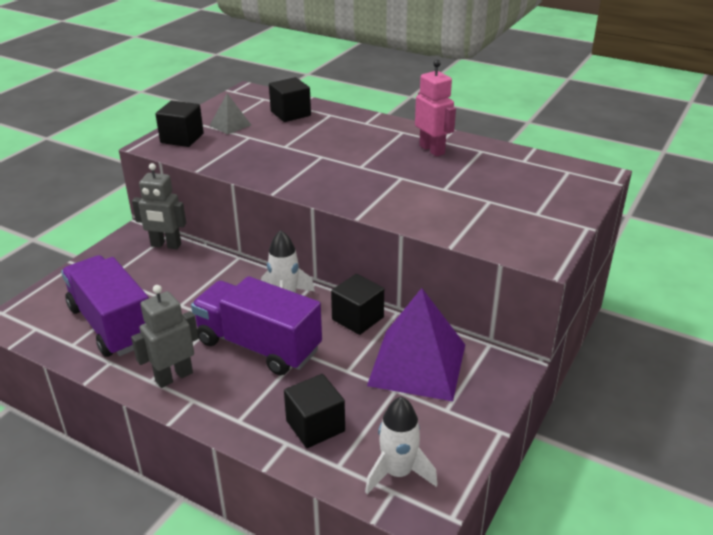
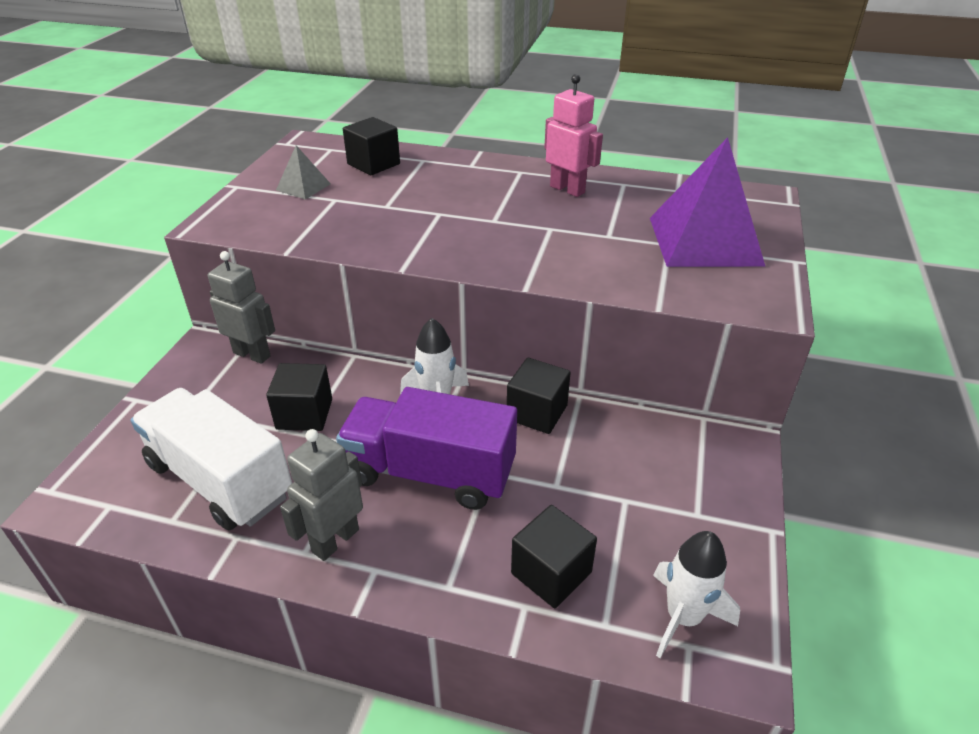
camera: 15 degrees left, 5 degrees up
purple truck [61,255,149,357] -> white truck [131,388,292,530]
grey robot [132,163,186,249] -> grey robot turned 150 degrees counterclockwise [208,251,275,364]
black cube [155,101,204,147] -> black cube moved to [266,363,332,431]
purple pyramid [367,288,465,401] -> purple pyramid moved to [650,137,766,267]

